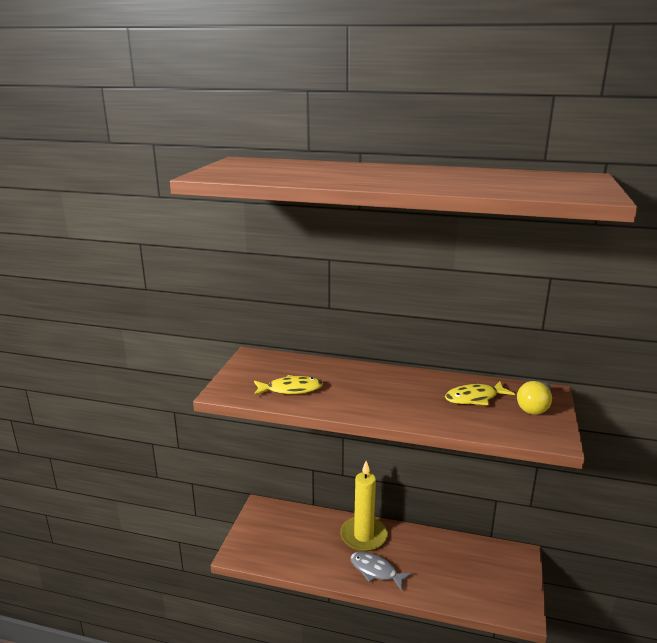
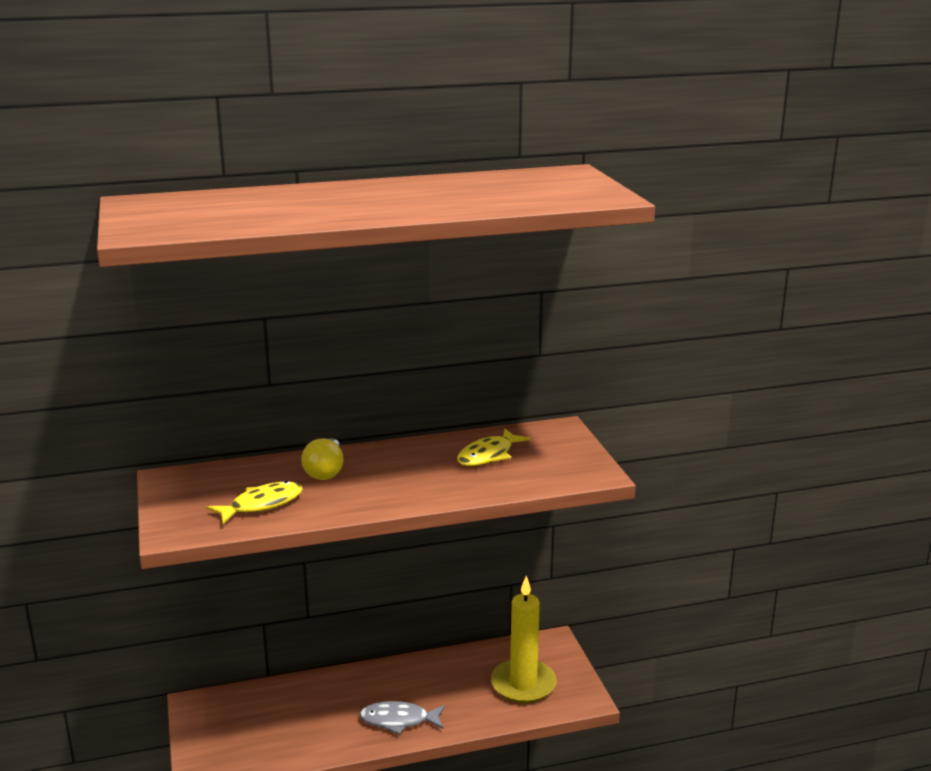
camera: 30 degrees left, 0 degrees up
yellow candle [340,461,388,552] -> yellow candle moved to [491,576,557,703]
yellow light bulb [517,381,552,415] -> yellow light bulb moved to [301,438,343,480]

